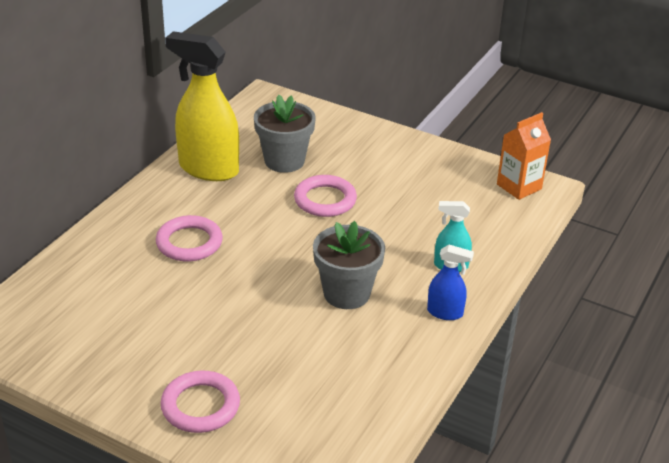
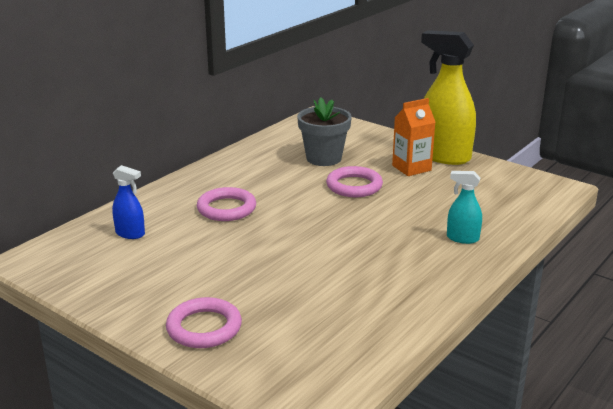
camera: 10 degrees right, 10 degrees down
yellow spray bottle [165,31,239,181] -> yellow spray bottle moved to [421,30,476,165]
grey flower pot [313,221,385,309] -> none
blue spray bottle [427,245,474,320] -> blue spray bottle moved to [112,165,145,239]
orange carton [497,112,551,200] -> orange carton moved to [392,98,435,176]

